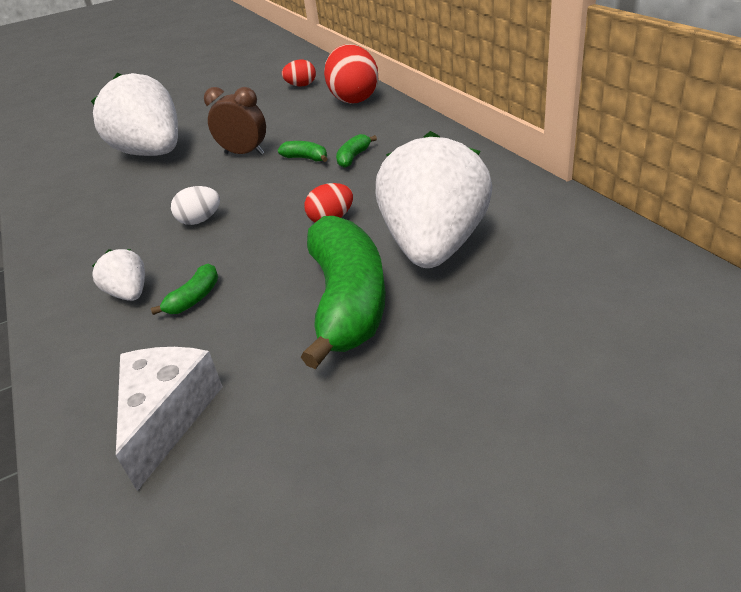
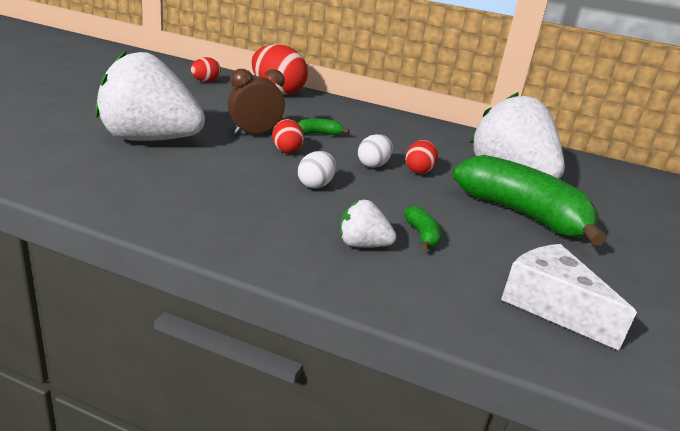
camera: 50 degrees left, 10 degrees down
green banana [336,134,377,168] -> none
none -> red egg [272,119,304,153]
none -> white egg [358,134,393,168]

